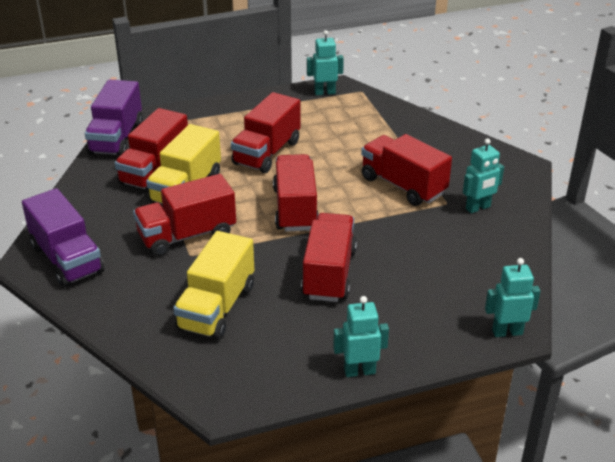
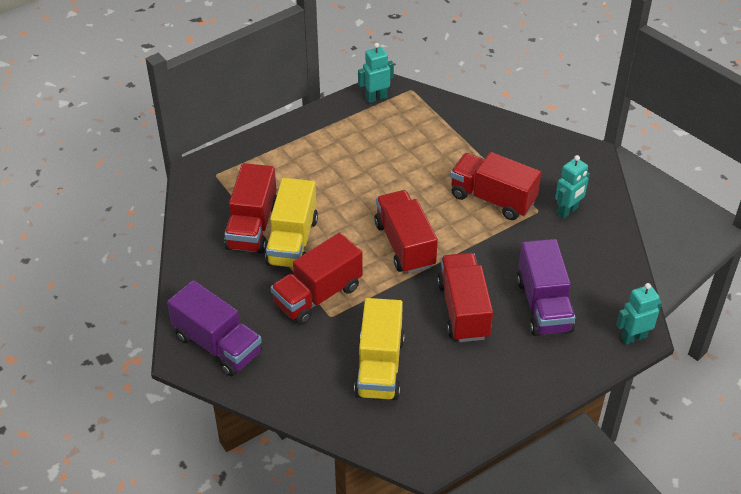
camera: 15 degrees left, 10 degrees up
purple truck [85,79,143,156] -> purple truck moved to [517,239,575,336]
red truck [231,92,301,173] -> none
turquoise robot [333,296,389,377] -> none

